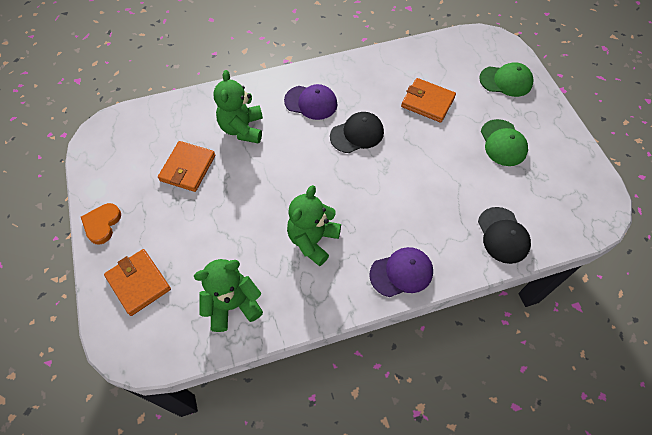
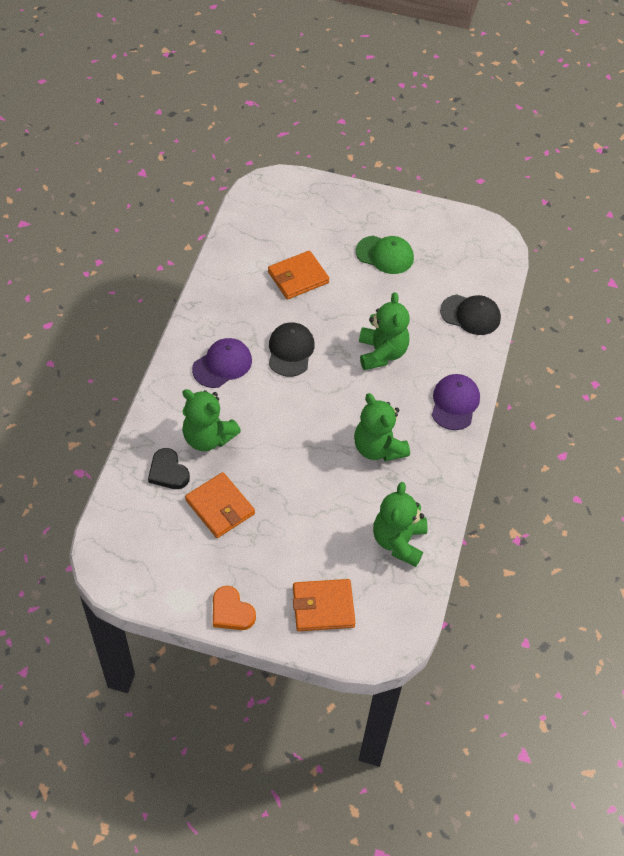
camera: 60 degrees left, 5 degrees down
green cap [479,62,534,97] -> none
none -> black heart [148,448,190,489]
none -> green teddy bear [359,292,410,370]

